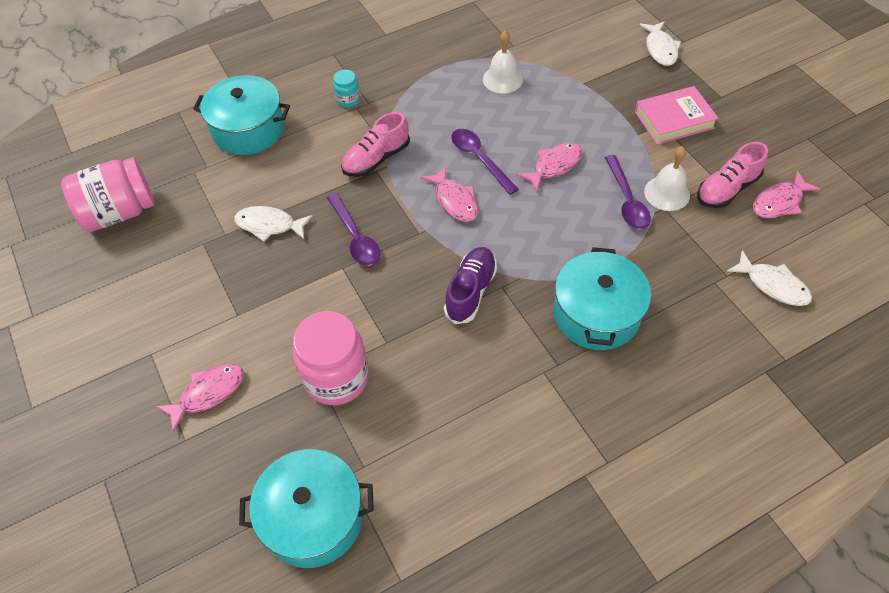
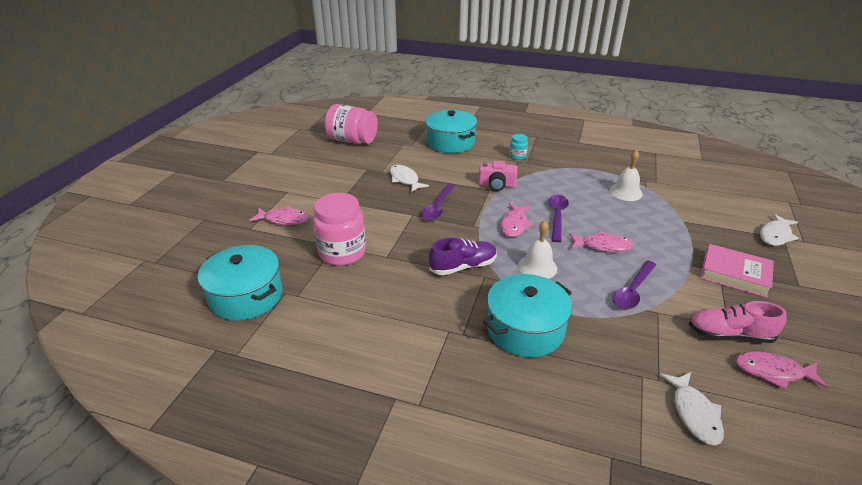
camera: 45 degrees right, 20 degrees down
pink shoe [341,112,410,177] -> pink camera [478,161,518,191]
white bell [644,146,690,211] -> white bell moved to [518,220,557,279]

